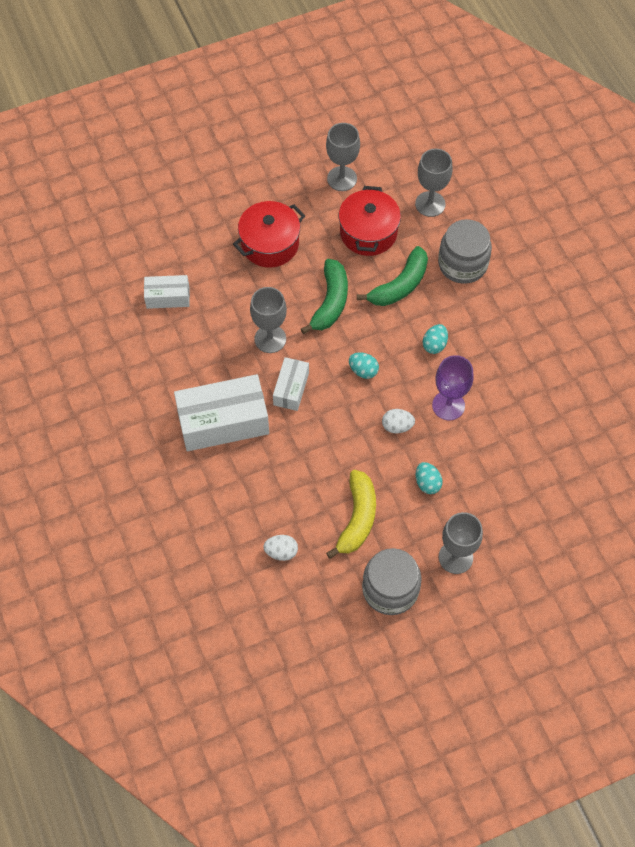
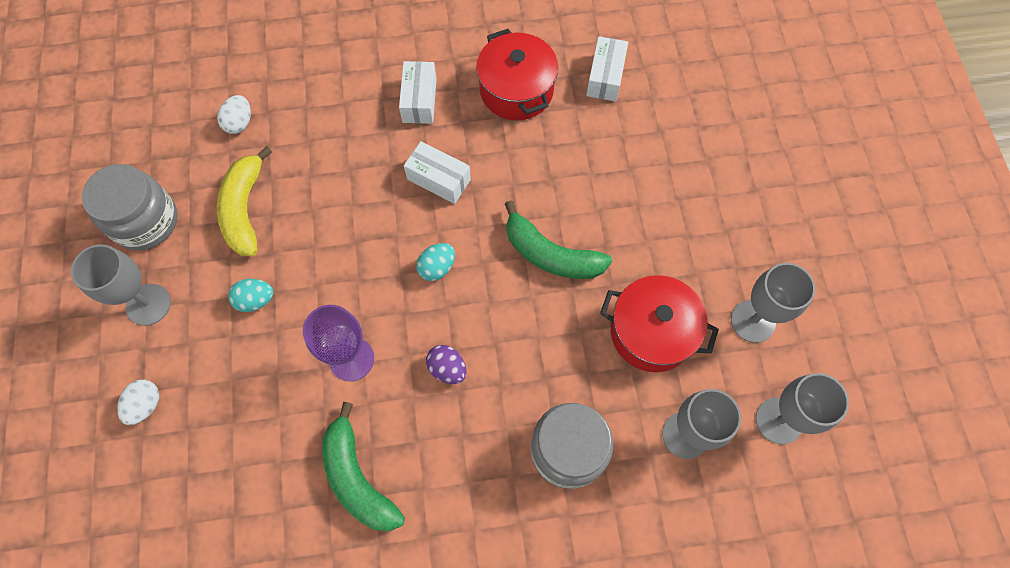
camera: 105 degrees right, 5 degrees up
white box [174,374,269,451] -> white box [399,61,437,124], size x0.54
red pot [233,201,305,268] -> red pot moved to [476,29,558,120]
grey goblet [250,287,287,353] -> grey goblet moved to [756,373,849,444]
yellow banana [326,470,376,559] -> yellow banana turned 60 degrees clockwise [217,146,272,256]
green banana [357,246,428,306] -> green banana moved to [322,402,405,531]
white egg [382,409,415,433] -> white egg moved to [117,380,159,425]
turquoise egg [423,324,448,354] -> purple egg [426,345,466,384]

